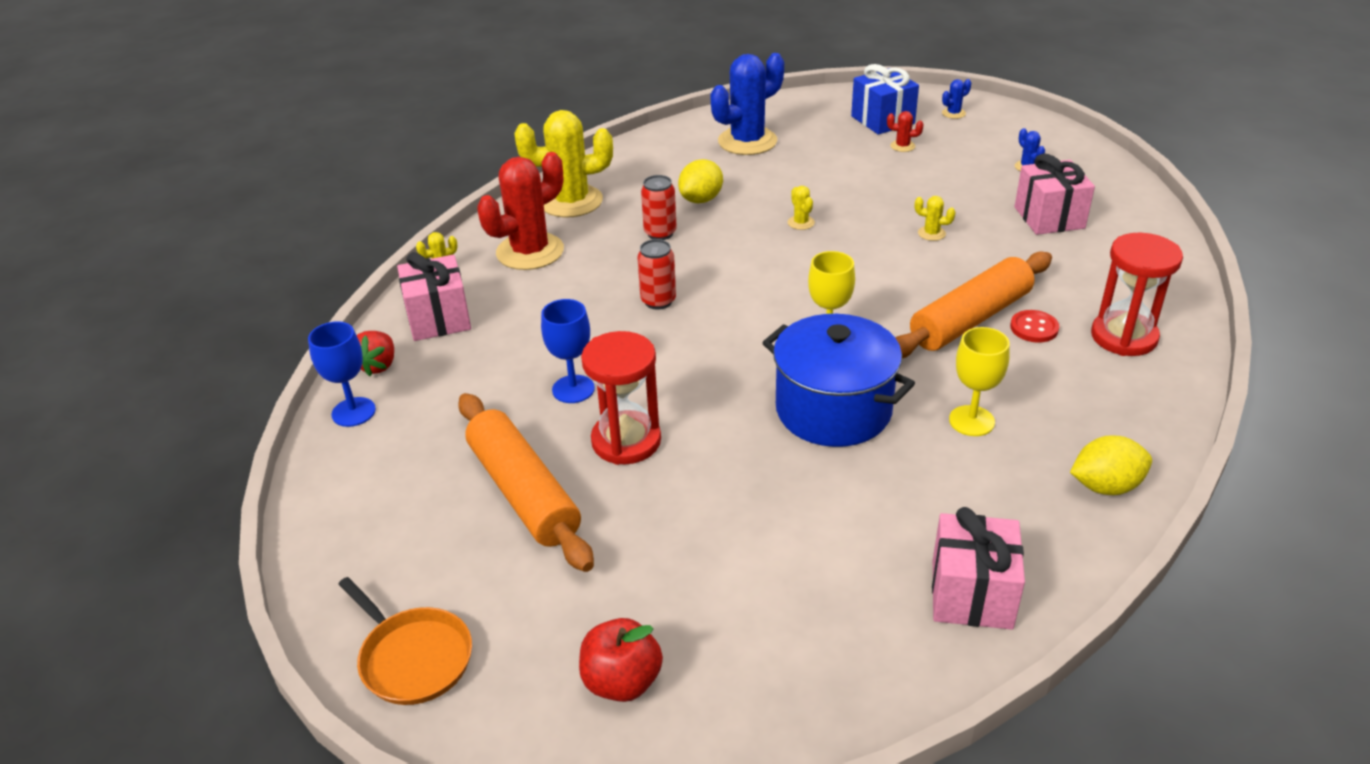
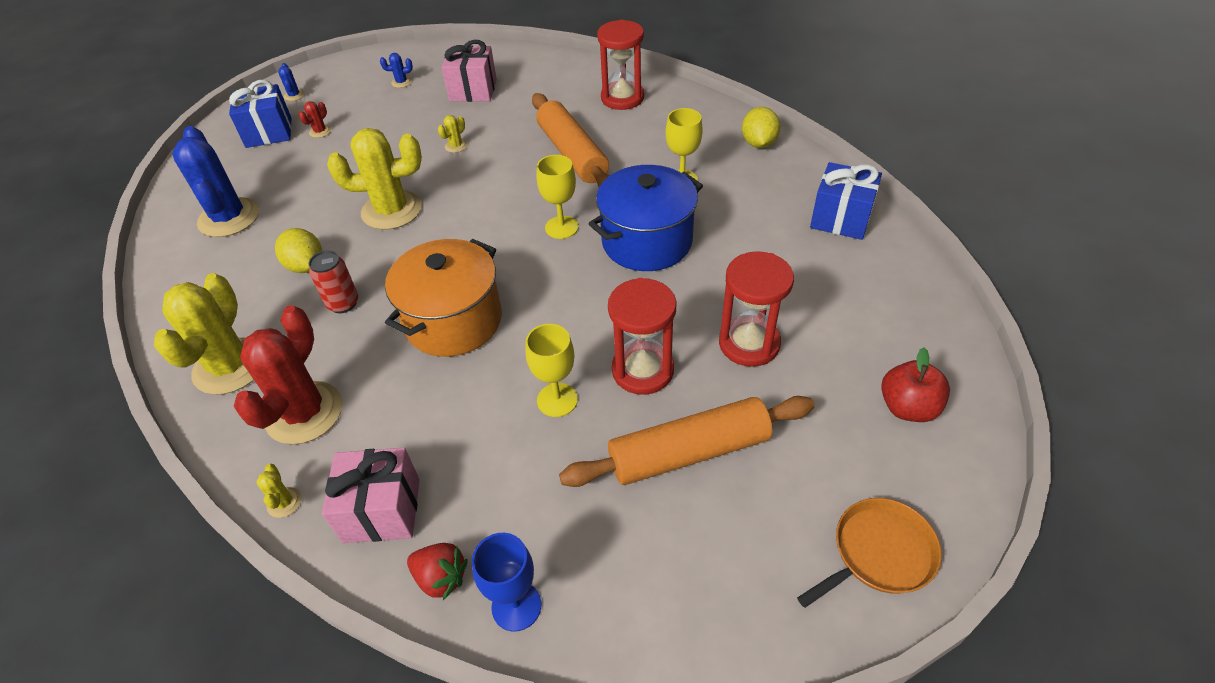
camera: 75 degrees left, 10 degrees up
red cactus [477,152,564,270] -> red cactus turned 45 degrees clockwise [234,305,342,445]
blue goblet [541,299,595,403] -> yellow goblet [525,324,578,417]
red can [637,239,676,310] -> orange pot [385,239,502,357]
yellow cactus [788,186,815,230] -> yellow cactus [327,128,422,230], size x2.45
pink gift [932,507,1025,629] -> blue gift [810,162,882,240]
red button [1010,310,1059,343] -> none
none -> red hourglass [719,251,794,367]

